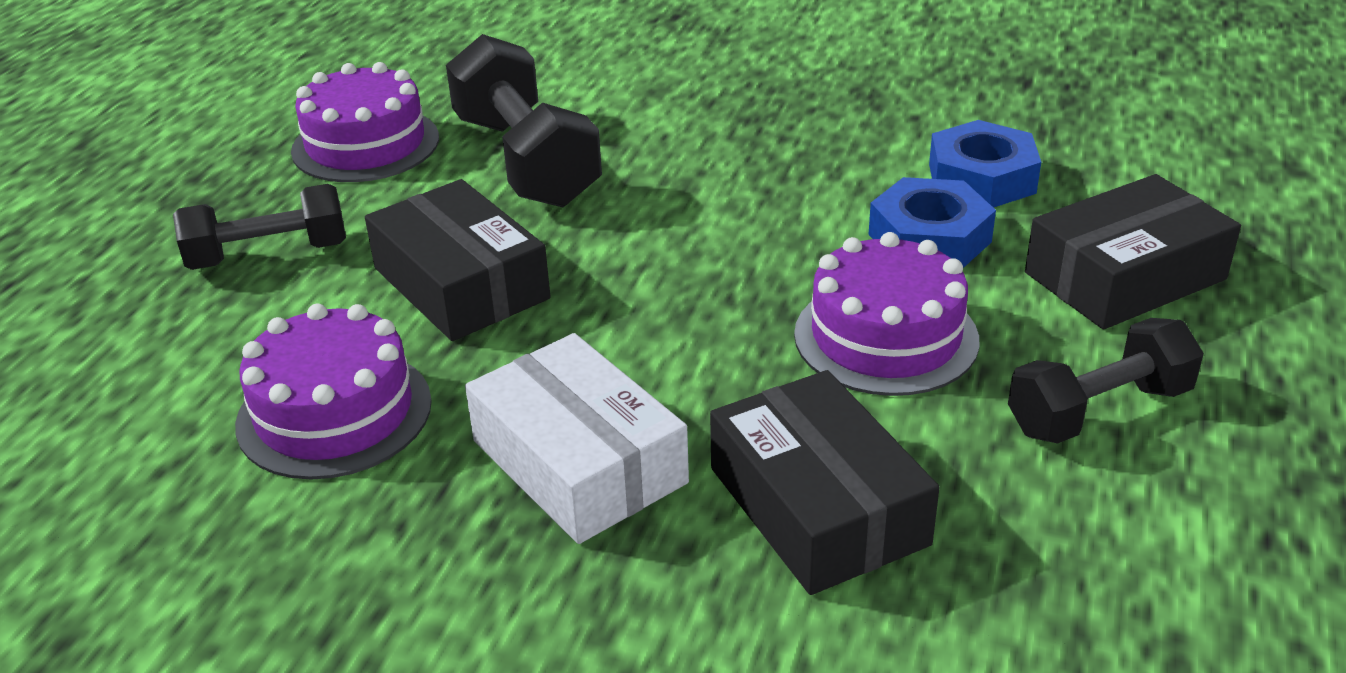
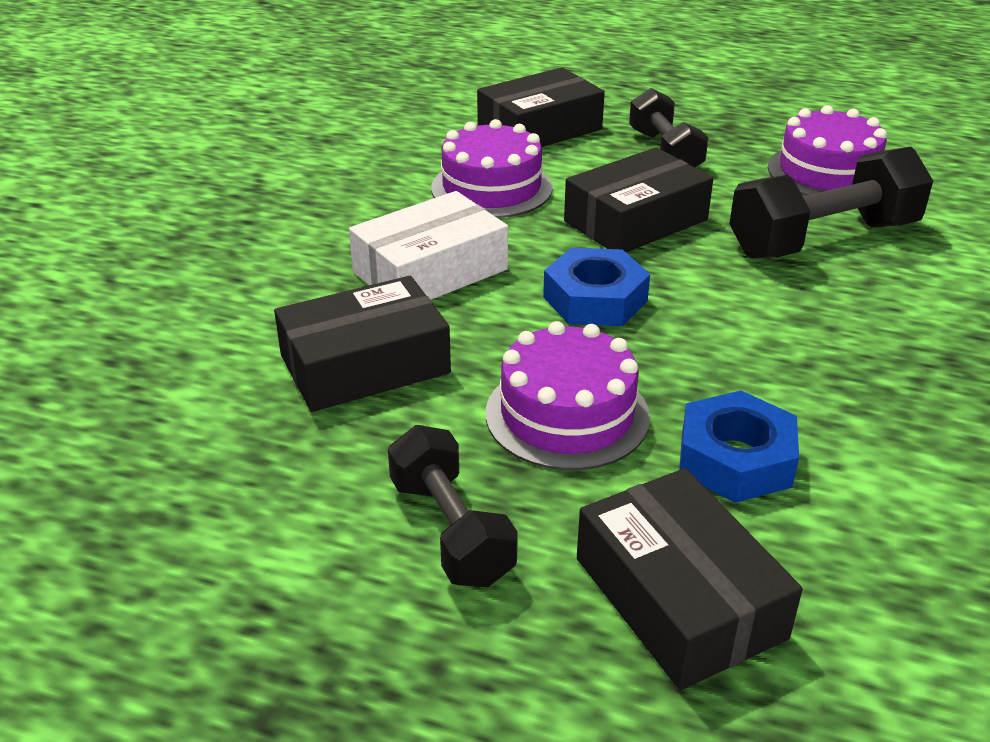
camera: 90 degrees right, 0 degrees up
blue nut [929,120,1041,208] -> blue nut moved to [543,248,650,326]
none -> black box [477,67,605,147]

